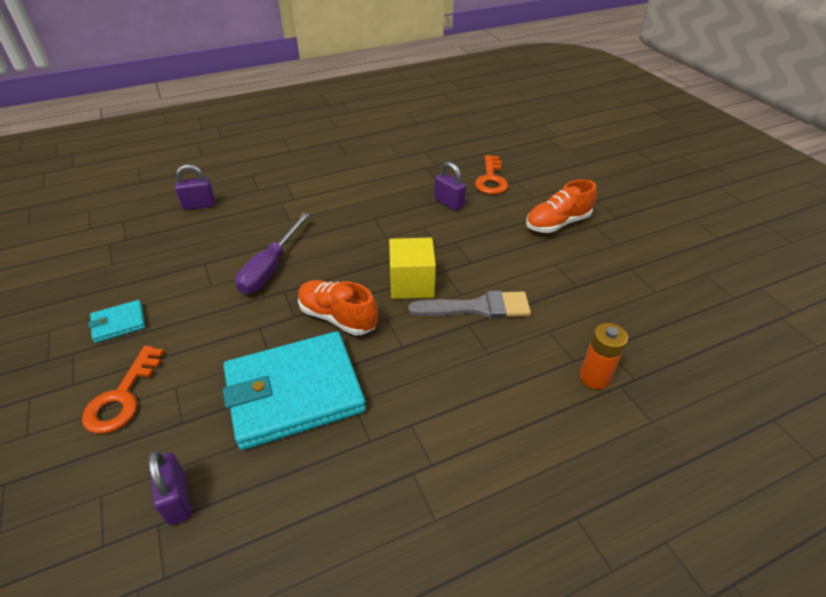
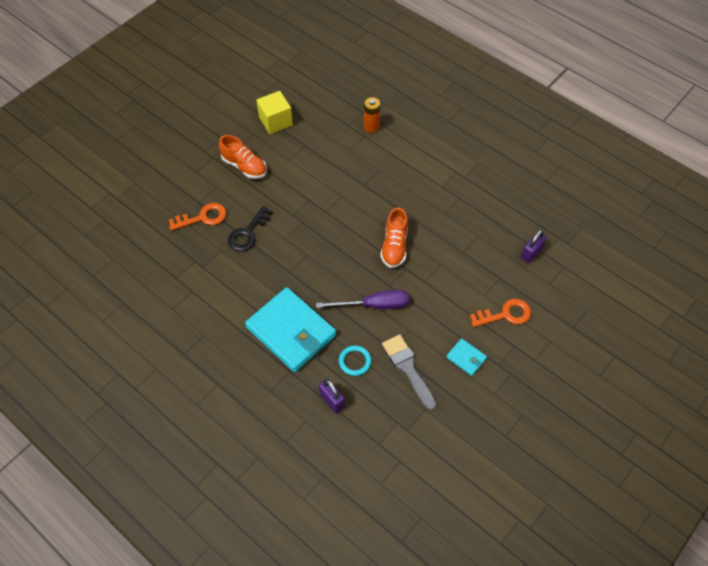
camera: 115 degrees left, 15 degrees up
turquoise wallet [223,331,366,450] -> turquoise wallet moved to [245,287,336,372]
yellow cube [389,238,436,299] -> yellow cube moved to [256,91,293,134]
grey brush [409,291,531,319] -> grey brush moved to [382,334,436,410]
purple padlock [434,161,466,211] -> black key [228,206,273,251]
none -> turquoise ring [339,345,372,376]

